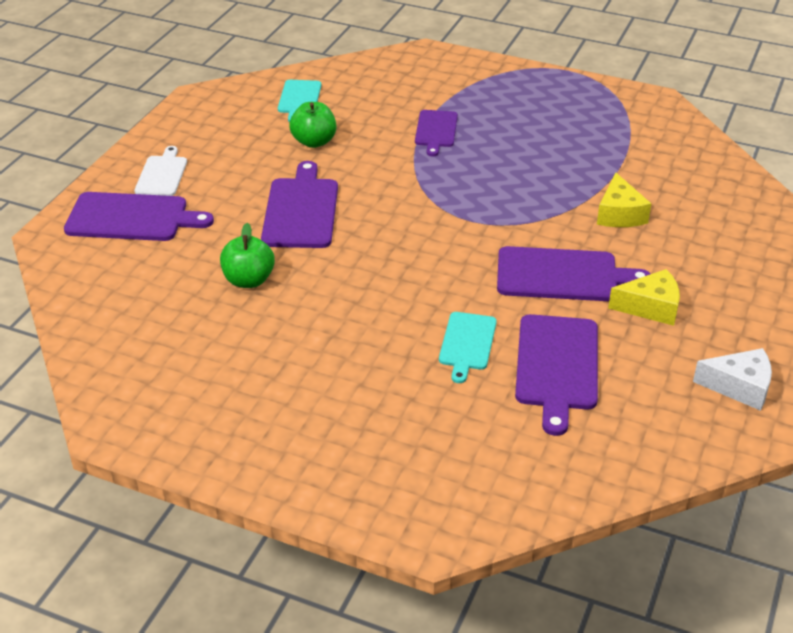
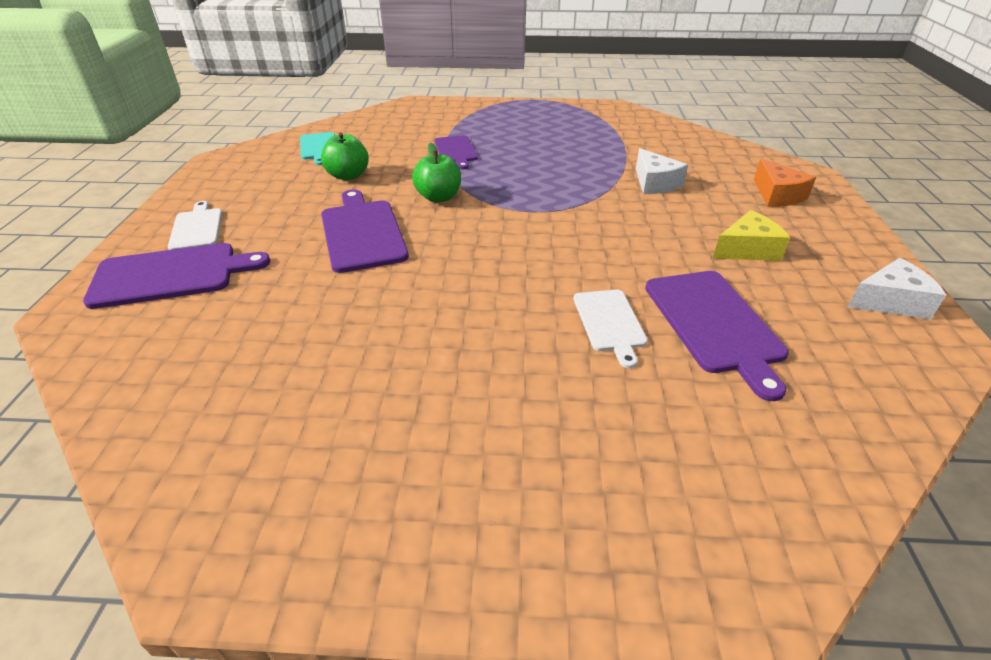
camera: 20 degrees left, 0 degrees up
green apple [220,223,275,288] -> green apple moved to [412,143,461,203]
turquoise cutting board [439,312,497,383] -> white cutting board [573,290,648,368]
purple cutting board [497,246,650,301] -> none
yellow cheese [597,173,652,227] -> white cheese [636,148,688,194]
none -> orange cheese [754,159,816,207]

